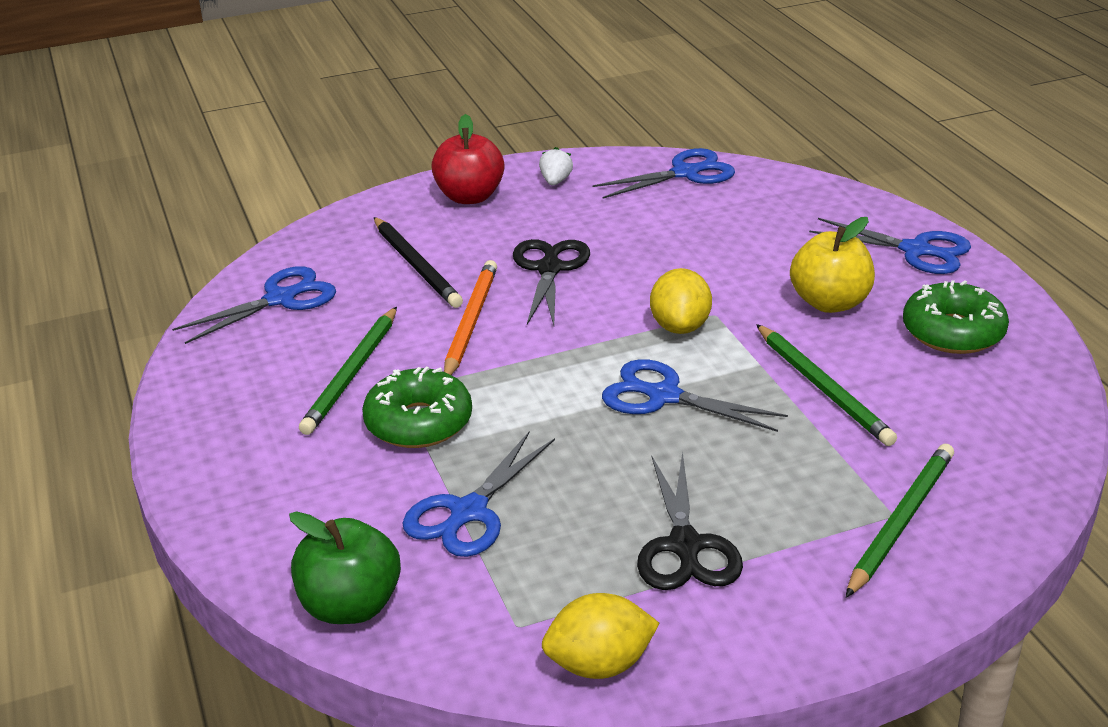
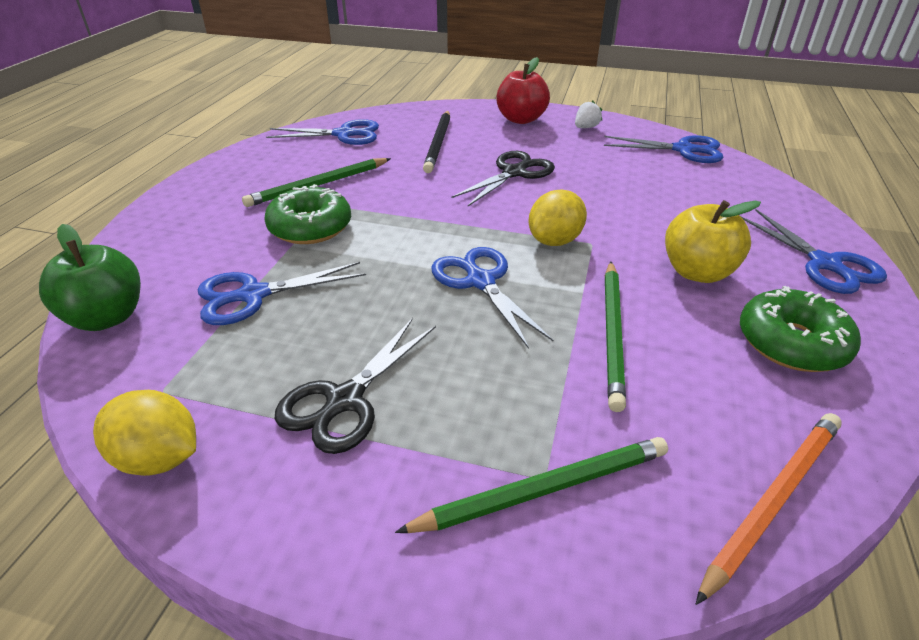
camera: 35 degrees right, 5 degrees up
orange pencil [444,260,497,375] -> orange pencil moved to [696,413,842,605]

